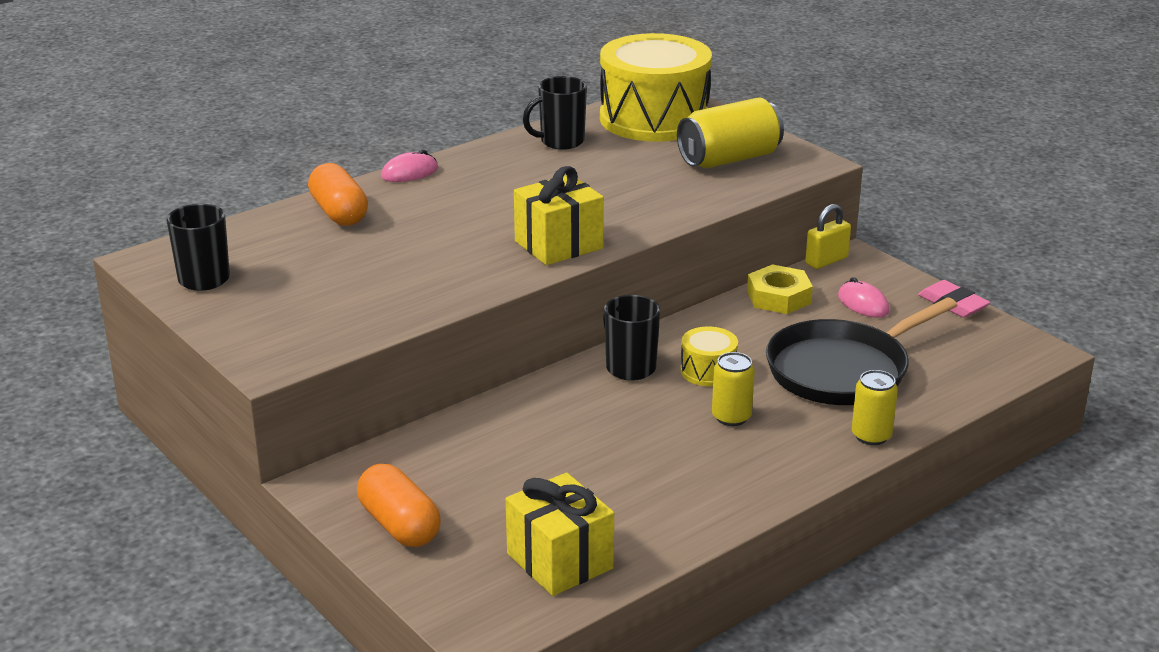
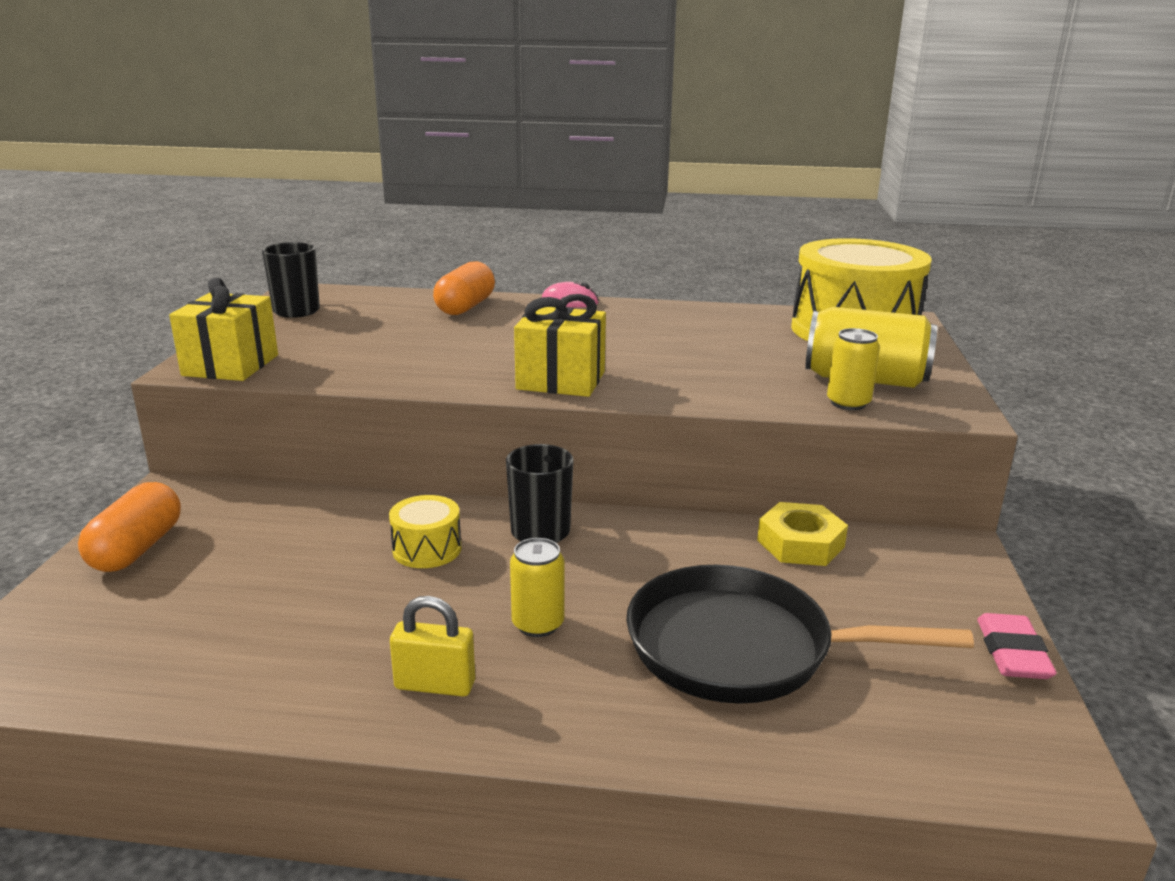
camera: 45 degrees right, 5 degrees down
yellow gift [506,472,614,596] -> yellow gift moved to [169,278,278,381]
black mug [523,76,587,150] -> none
yellow drum [681,327,738,386] -> yellow drum moved to [389,495,461,568]
yellow padlock [805,204,851,269] -> yellow padlock moved to [390,596,475,697]
pink mouse [838,277,890,318] -> none
yellow can [852,370,898,445] -> yellow can moved to [827,328,880,410]

